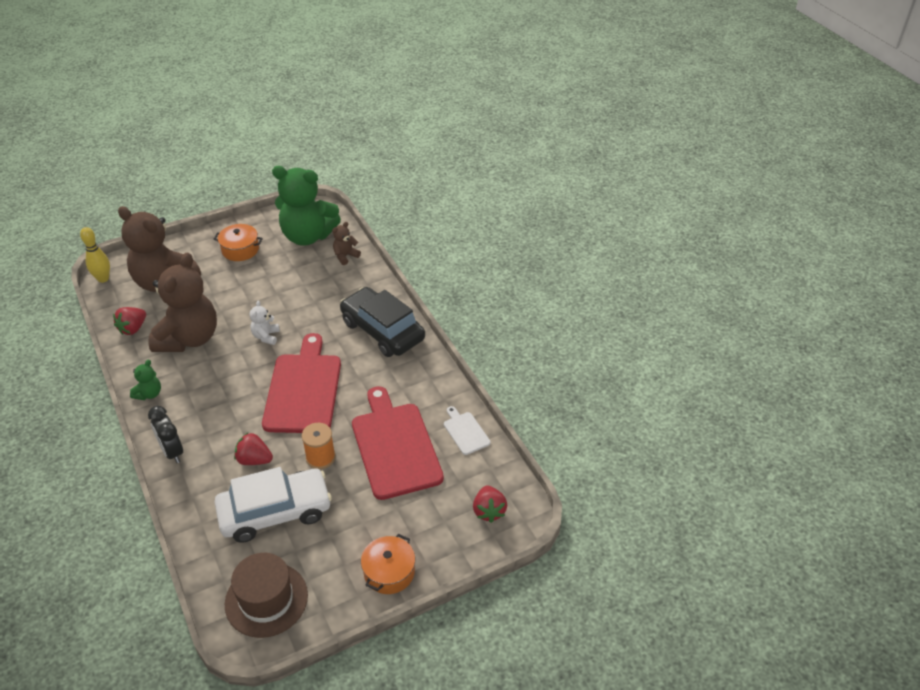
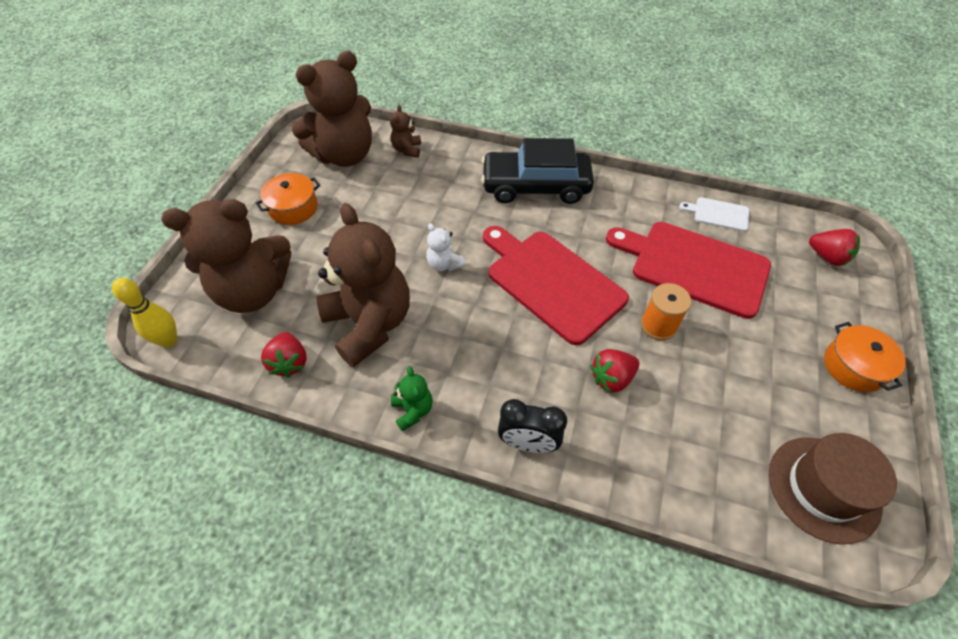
camera: 45 degrees left, 10 degrees up
white car [214,467,332,543] -> none
green teddy bear [272,166,341,246] -> brown teddy bear [292,51,372,167]

